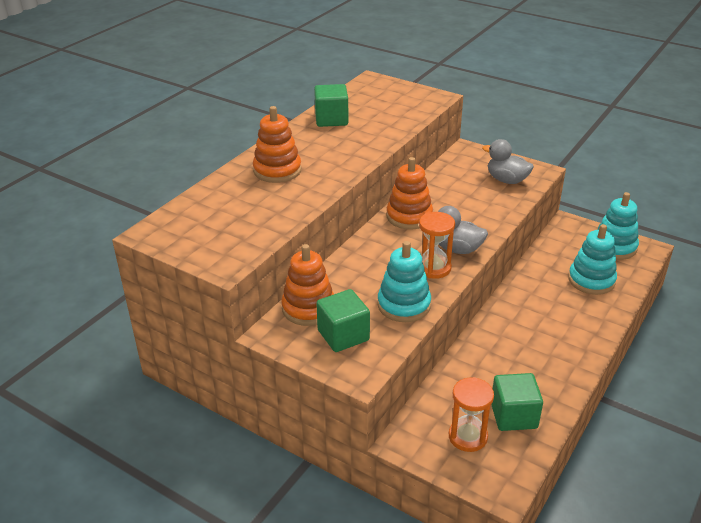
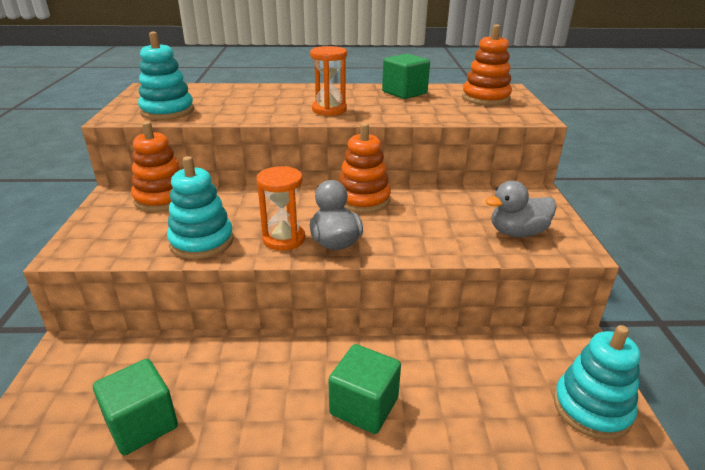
camera: 55 degrees right, 5 degrees down
orange stacking toy [253,106,301,183] -> orange stacking toy moved to [462,24,512,106]
green cube [316,289,370,352] -> green cube moved to [328,344,401,434]
orange hourglass [449,377,494,452] -> orange hourglass moved to [310,46,347,116]
grey duck [482,139,534,184] -> grey duck turned 105 degrees counterclockwise [485,181,557,237]
turquoise stacking toy [568,224,617,295] -> turquoise stacking toy moved to [138,32,194,120]

